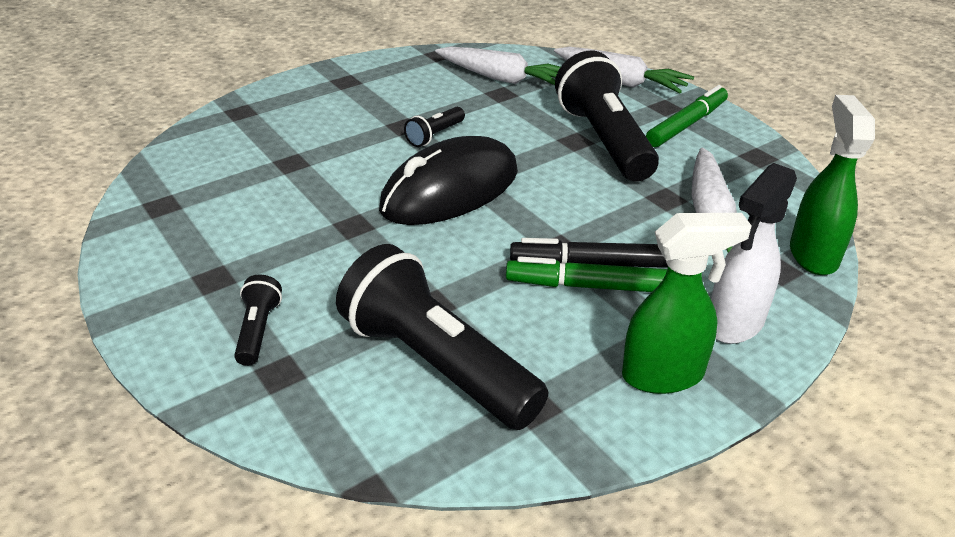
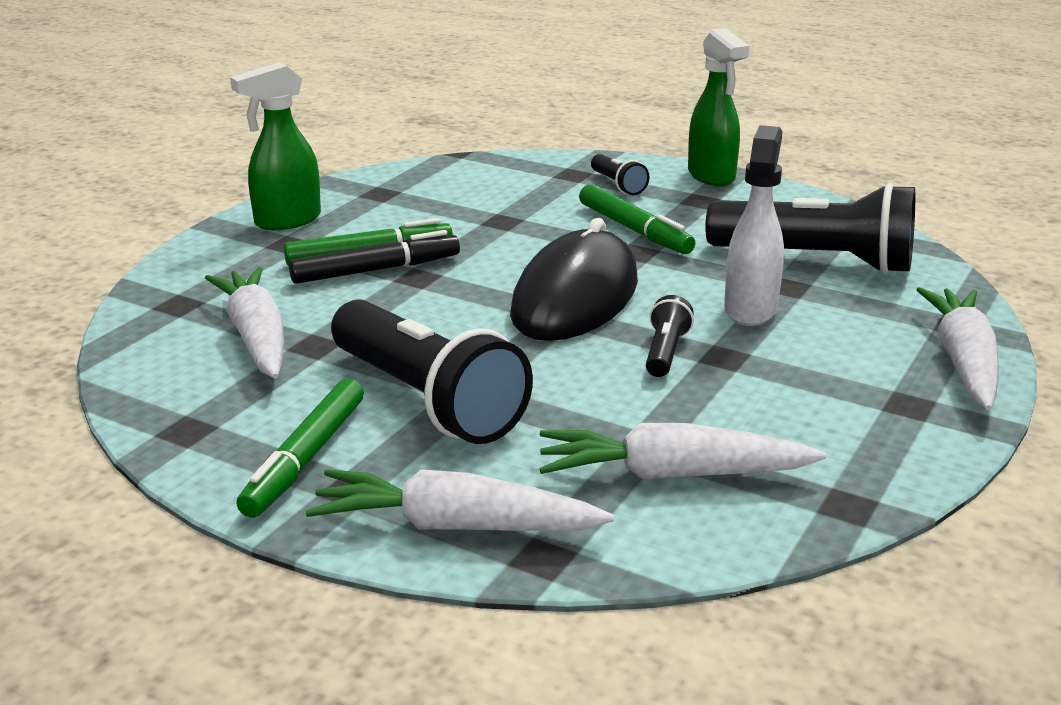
camera: 155 degrees right, 10 degrees down
black flashlight [336,244,548,430] -> black flashlight moved to [705,183,915,274]
white spray bottle [711,163,797,344] -> white spray bottle moved to [724,125,784,326]
green spray bottle [790,95,875,275] -> green spray bottle moved to [688,28,749,186]
none -> green marker [579,185,695,254]
none -> white carrot [916,287,999,410]

